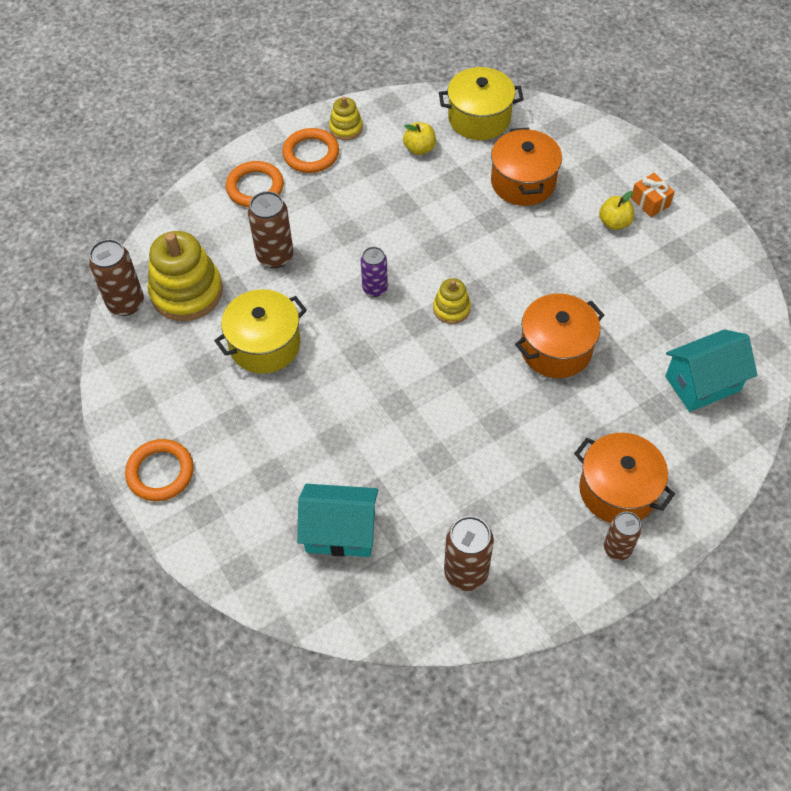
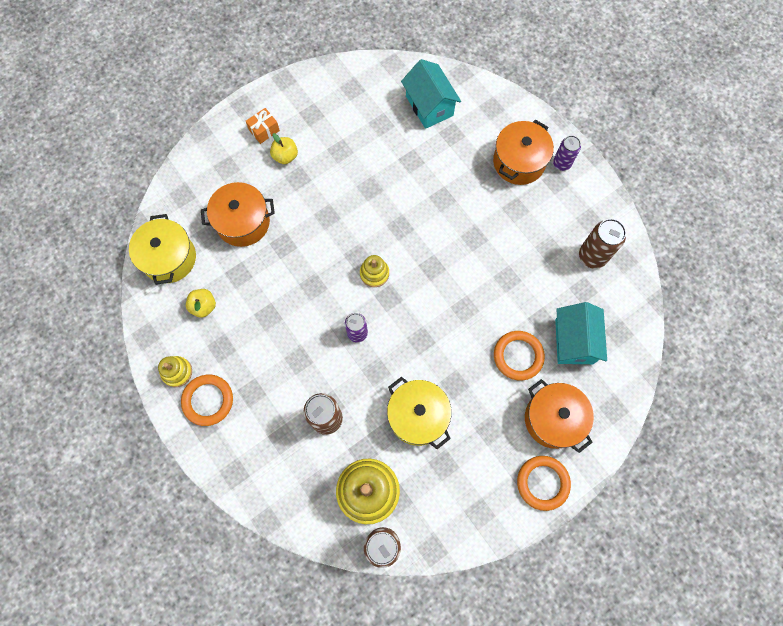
camera: 95 degrees left, 15 degrees up
orange ring [226,161,284,207] -> orange ring moved to [494,331,545,381]
orange pot [515,293,604,378] -> orange pot moved to [525,379,594,453]
brown can [604,512,642,560] -> purple can [553,135,581,171]

